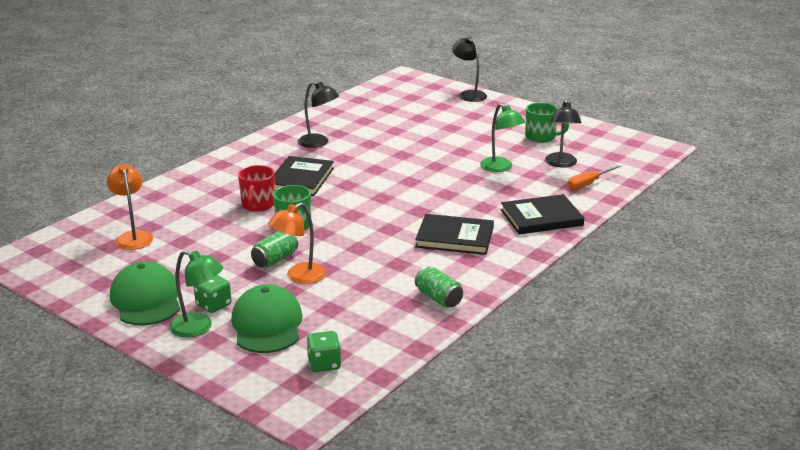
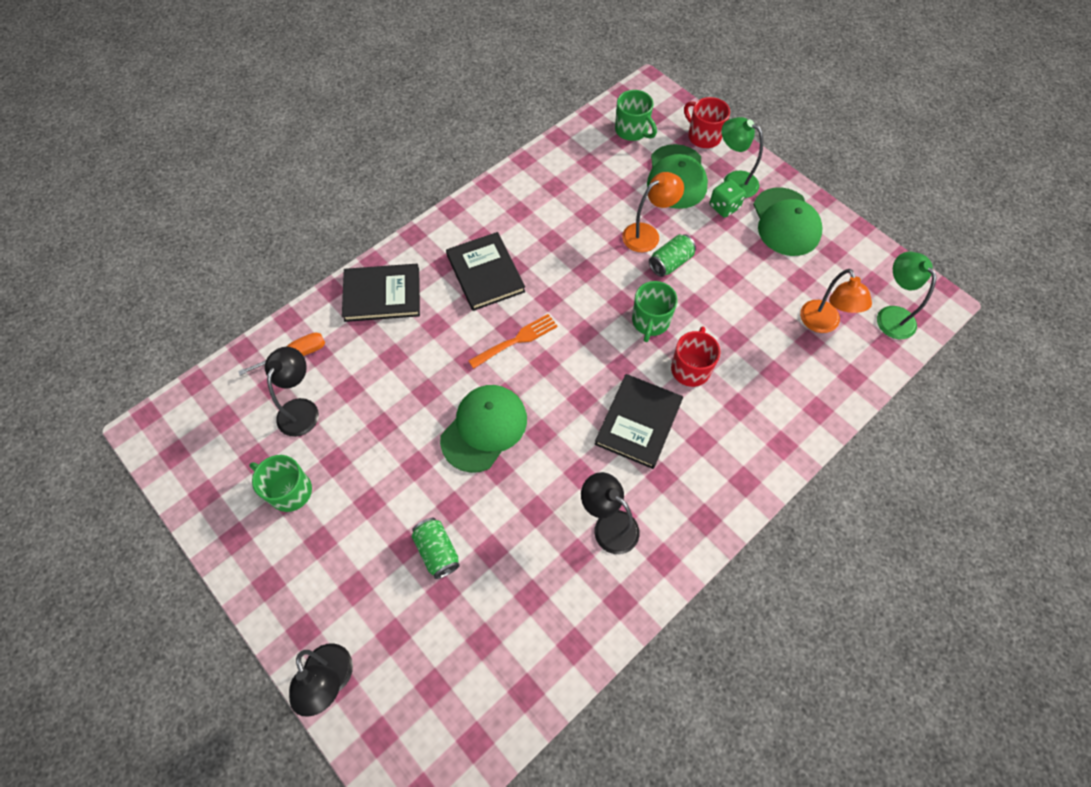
camera: 170 degrees left, 35 degrees up
green dice [307,331,341,372] -> green mug [615,90,657,141]
black book [415,214,494,255] -> black book turned 45 degrees clockwise [446,232,525,311]
green can [415,267,463,308] -> green can moved to [412,517,460,579]
green lamp [480,103,525,172] -> green lamp moved to [877,252,937,339]
none -> green cap [440,385,527,473]
none -> orange fork [468,314,558,369]
none -> red mug [684,97,730,148]

